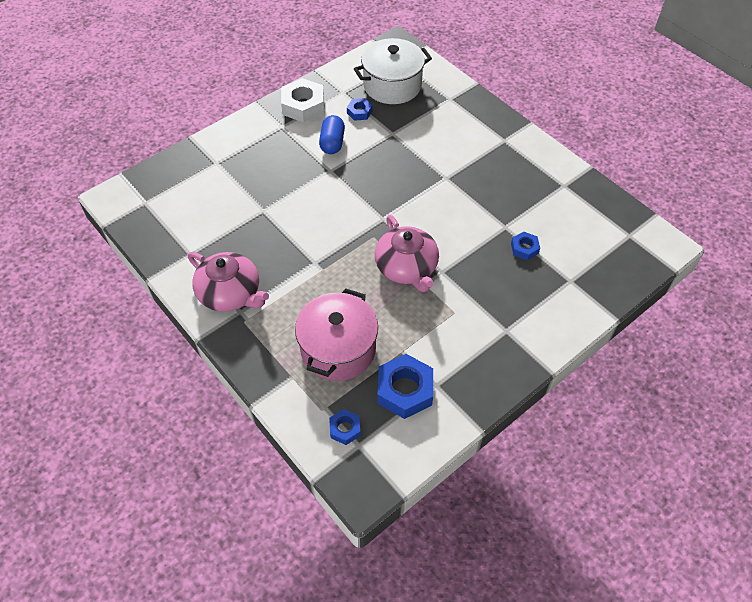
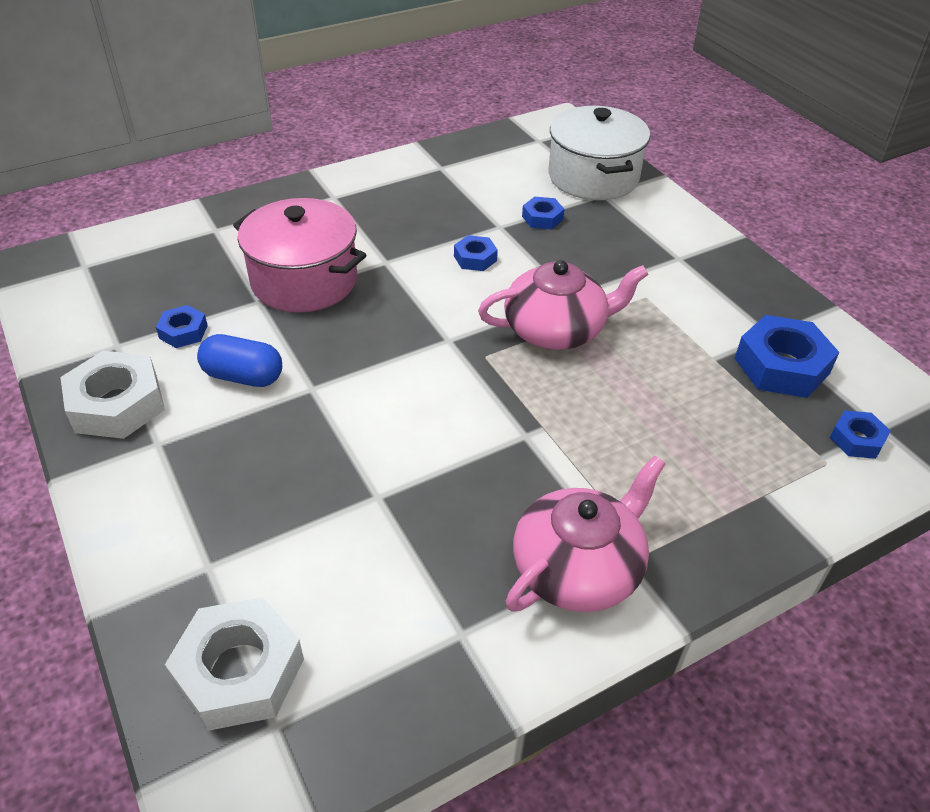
camera: 80 degrees left, 10 degrees down
pink pot [295,288,378,381] -> pink pot moved to [233,198,367,313]
white pot [354,38,432,104] -> white pot moved to [549,106,650,200]
none -> white nut [165,597,304,731]
none -> blue nut [454,235,498,271]

